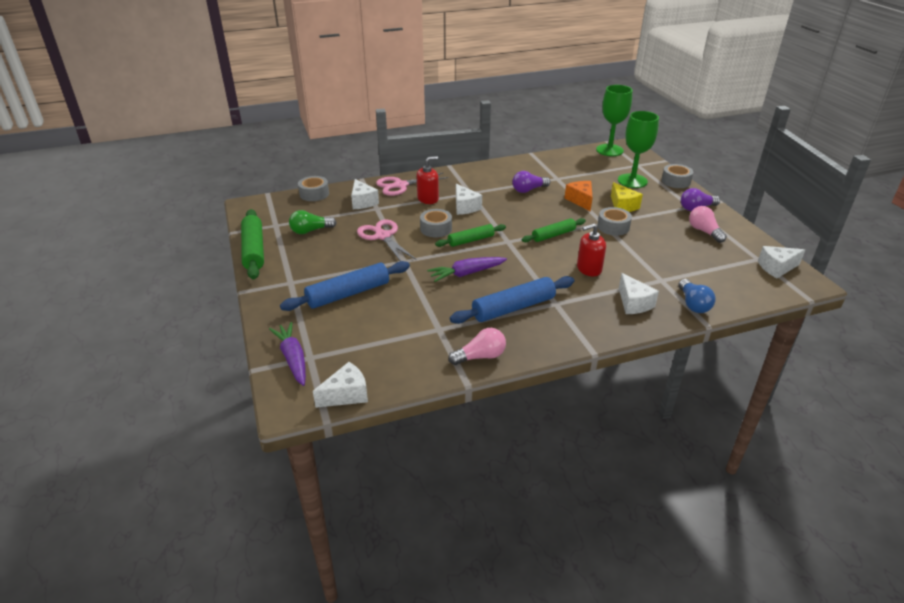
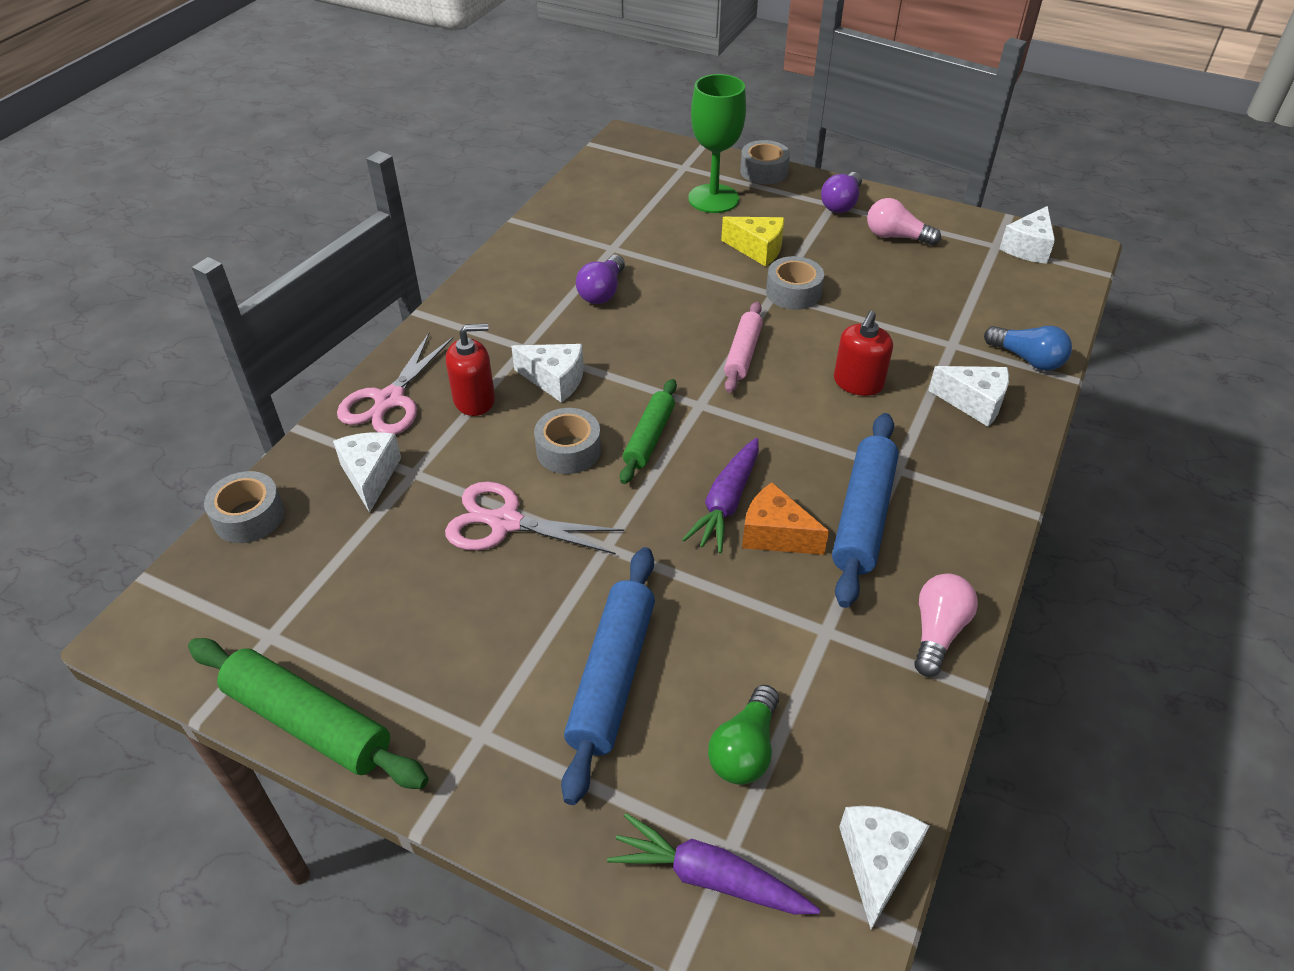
camera: 45 degrees left, 10 degrees up
green light bulb [289,210,337,234] -> green light bulb moved to [708,685,779,785]
white cheese [351,179,379,209] -> white cheese turned 120 degrees counterclockwise [333,432,401,513]
red soap dispenser [417,156,439,204] -> red soap dispenser turned 60 degrees clockwise [446,323,495,416]
green rolling pin [522,218,586,242] -> pink rolling pin [724,302,763,393]
orange cheese [565,181,593,212] -> orange cheese moved to [742,482,829,555]
green goblet [596,85,633,156] -> none

